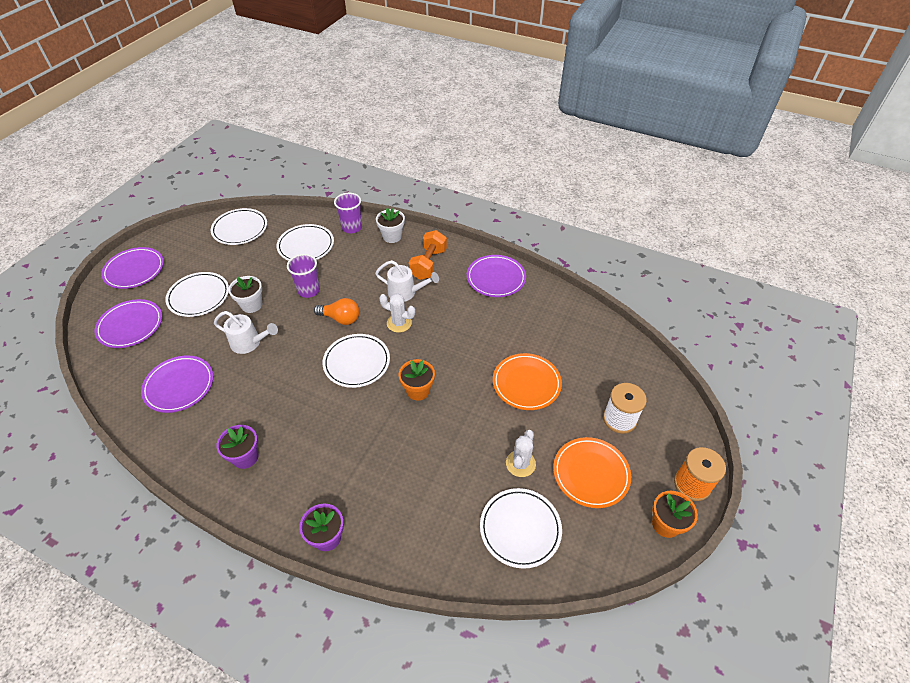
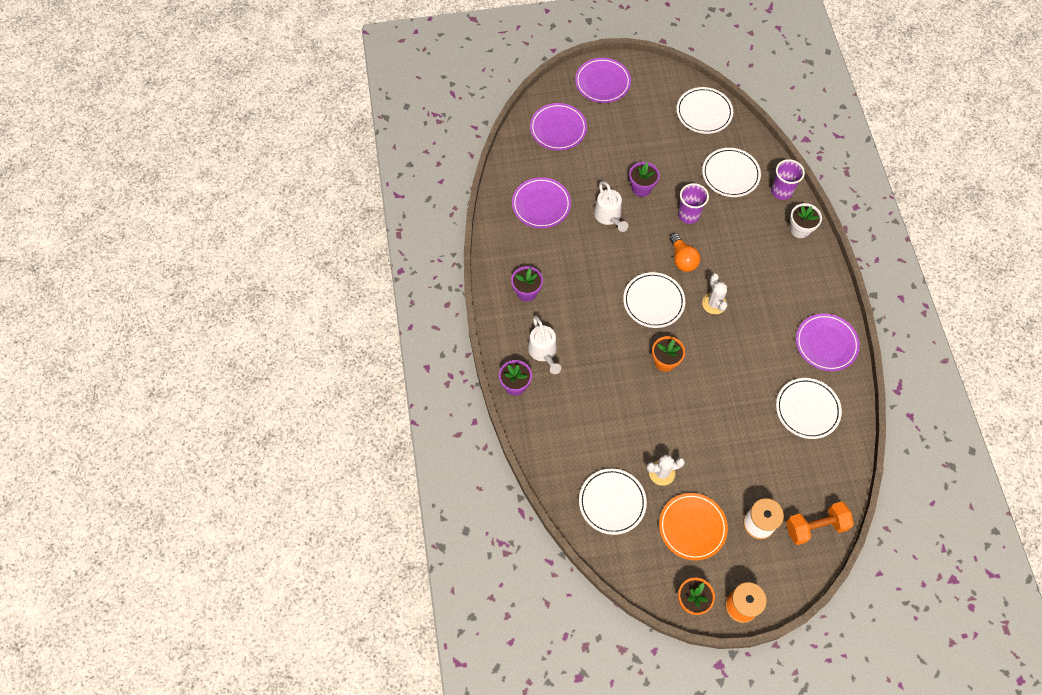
camera: 55 degrees right, 15 degrees up
white plate [165,272,229,317] -> white plate moved to [776,378,842,439]
white flower pot [228,276,262,313] -> purple flower pot [629,162,660,197]
white watering can [375,260,439,302] -> white watering can moved to [528,316,561,374]
orange dumbbell [409,230,447,280] -> orange dumbbell moved to [786,501,854,545]
orange plate [493,353,562,410] -> none

